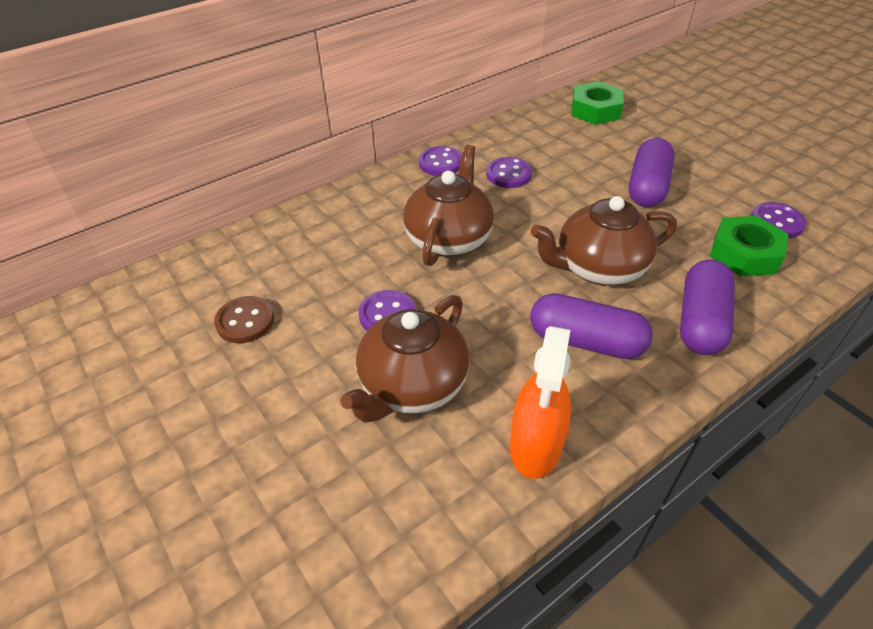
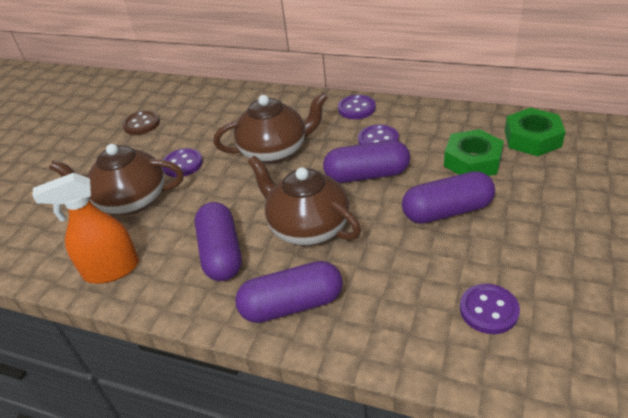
camera: 60 degrees right, 5 degrees down
green nut [710,216,789,276] -> green nut moved to [444,129,504,176]
none -> purple capsule [323,140,410,183]

